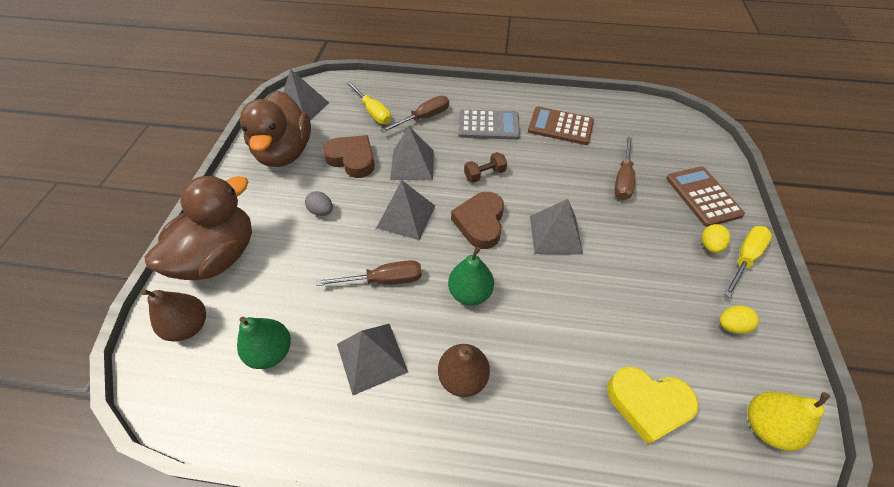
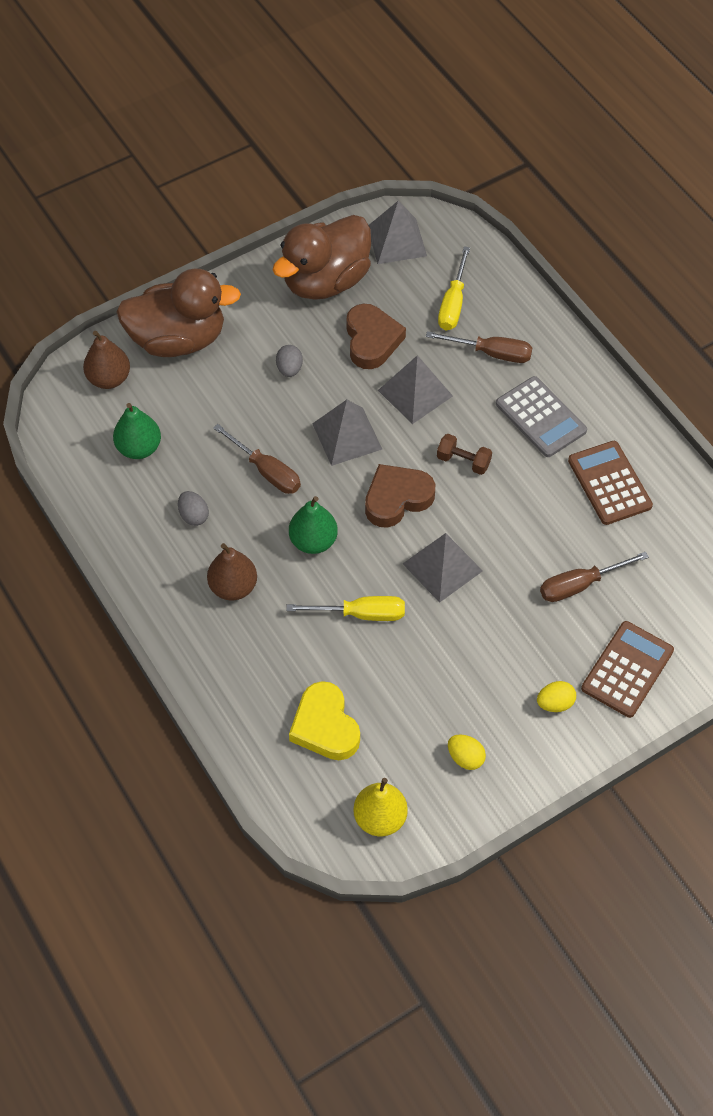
camera: 50 degrees right, 5 degrees up
grey pyramid [337,324,408,395] -> grey egg [178,491,209,526]
yellow screwdriver [724,226,772,298] -> yellow screwdriver moved to [286,596,405,621]

